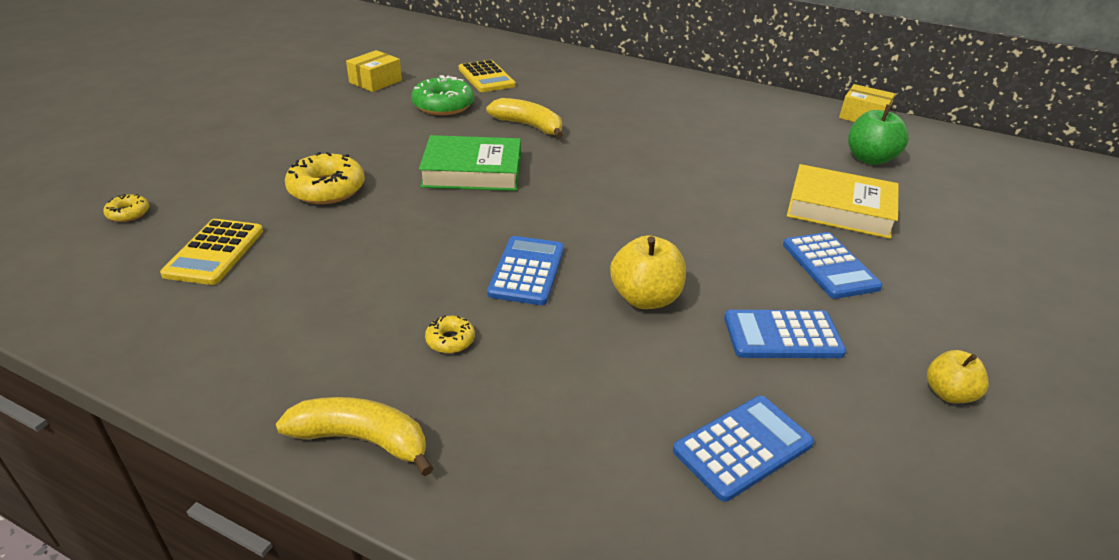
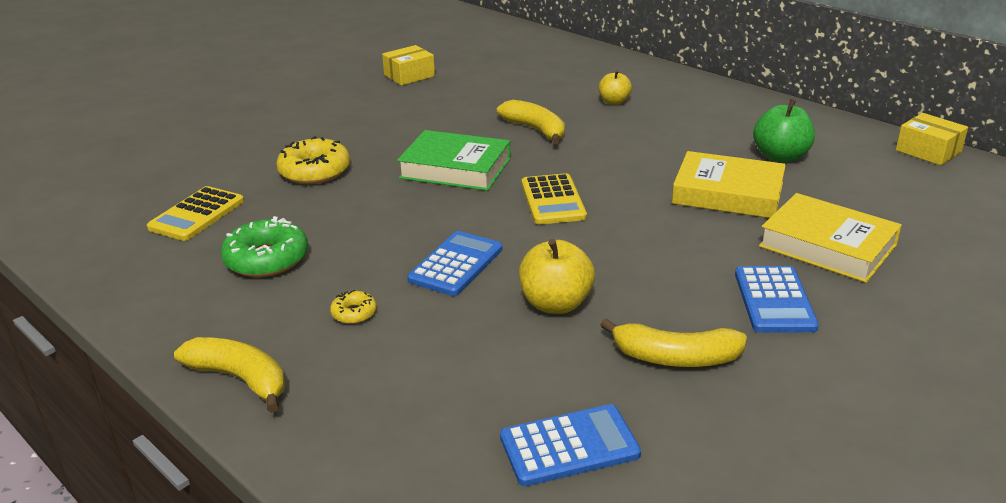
camera: 20 degrees right, 5 degrees down
yellow donut [103,194,149,222] -> none
green donut [411,75,474,115] -> green donut moved to [221,216,308,277]
yellow calculator [459,60,516,92] -> yellow calculator moved to [522,173,587,225]
blue calculator [724,310,846,358] -> yellow banana [601,318,747,367]
green apple [848,104,909,165] -> green apple moved to [753,99,815,162]
yellow apple [927,350,989,403] -> yellow apple moved to [599,70,632,105]
none -> yellow book [672,151,786,218]

